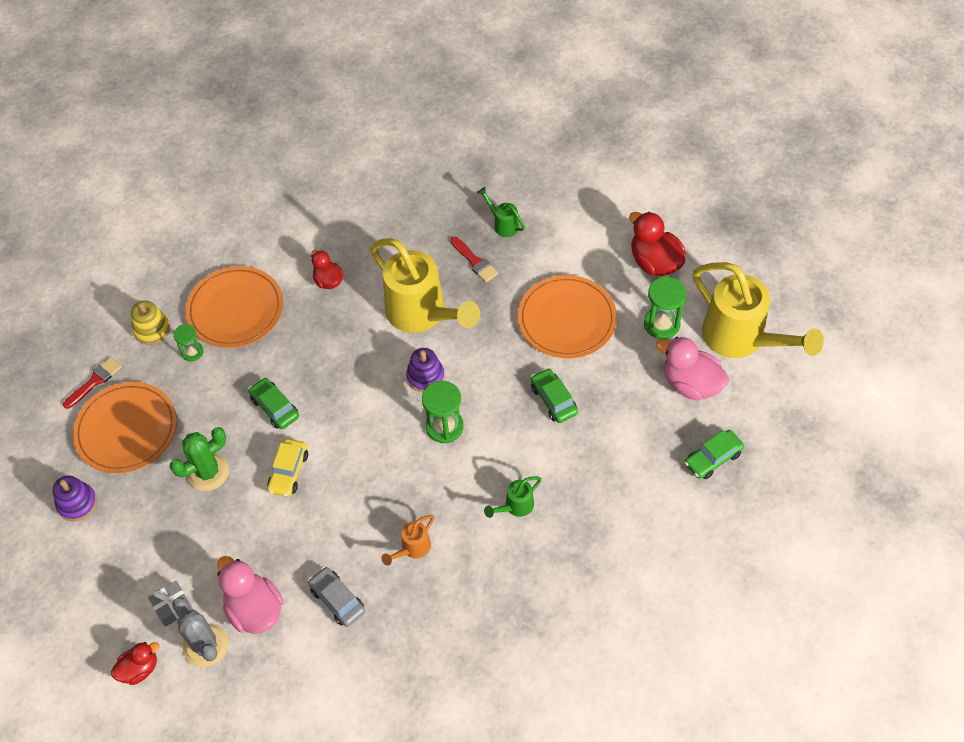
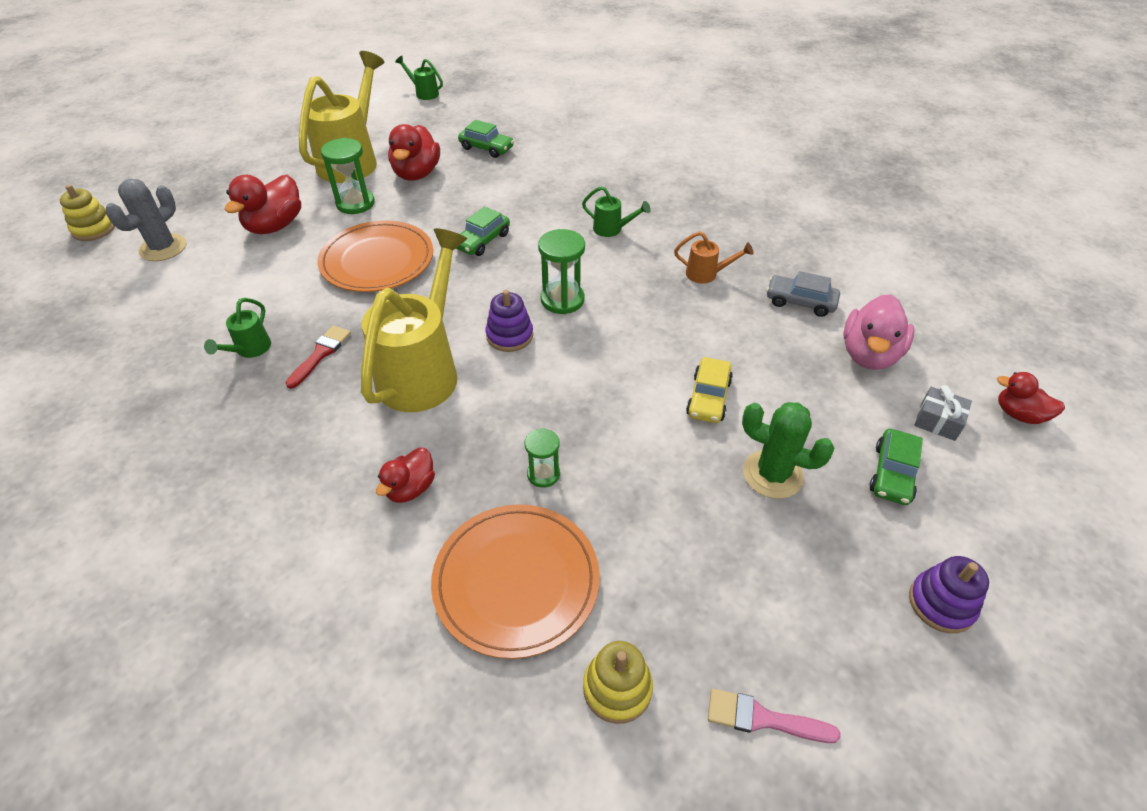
camera: 120 degrees left, 10 degrees down
red brush [63,357,122,409] -> pink brush [708,689,841,743]
orange plate [73,382,177,473] -> none
grey cactus [172,597,228,668] -> grey cactus moved to [106,179,186,261]
green hourglass [173,324,204,362] -> green hourglass moved to [525,428,560,488]
green car [248,378,299,429] -> green car moved to [869,429,923,505]
yellow car [267,439,308,497] -> yellow car turned 120 degrees clockwise [686,357,733,423]
grey car [308,567,365,627] -> grey car turned 90 degrees clockwise [766,271,840,317]
pink duck [656,337,729,401] -> red duck [388,124,440,181]
none -> yellow stacking toy [60,184,115,241]
none -> green watering can [395,56,443,100]

